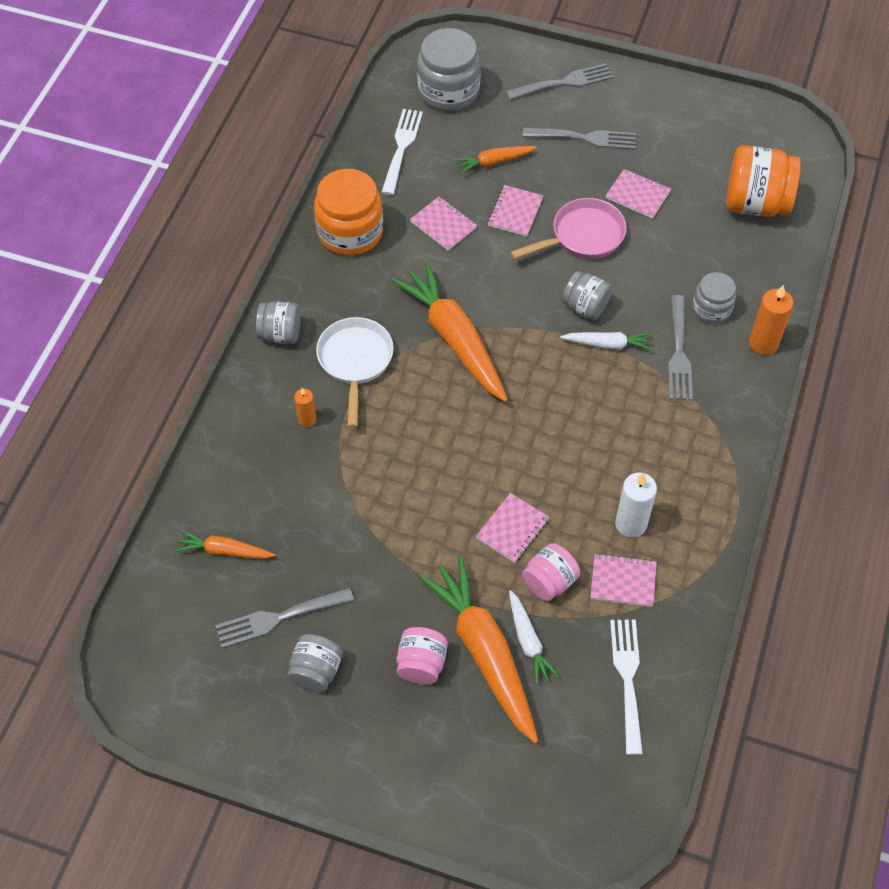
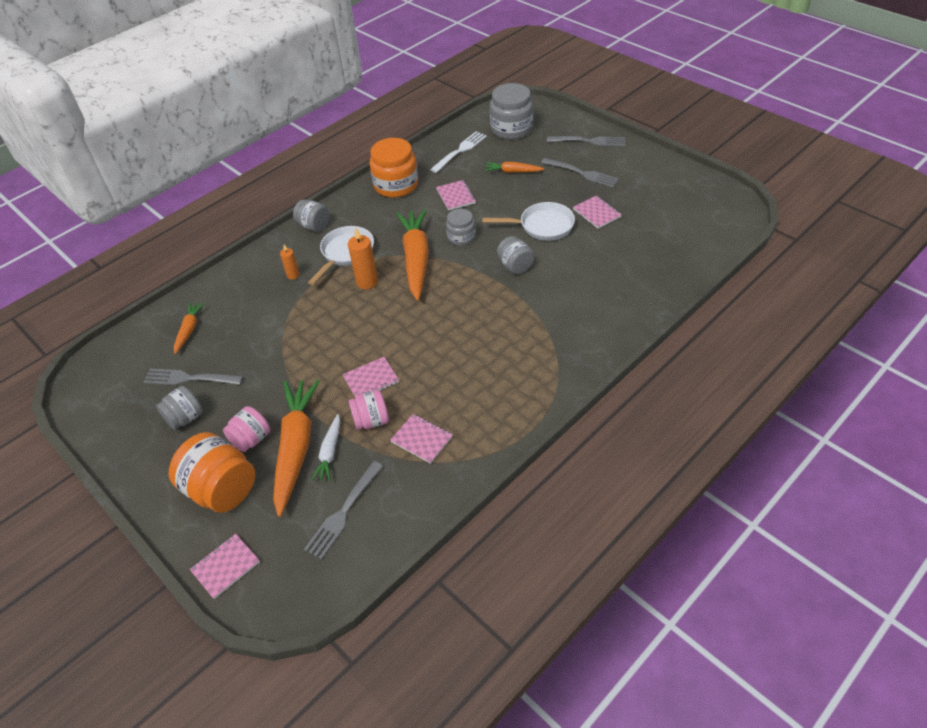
camera: 30 degrees right, 10 degrees down
orange carrot [175,531,275,559] -> orange carrot turned 60 degrees clockwise [174,302,205,354]
pink notebook [488,185,543,236] -> pink notebook moved to [190,534,260,599]
pink pan [510,198,627,259] -> white pan [482,202,575,241]
white carrot [560,332,652,351] -> none
white fork [610,620,643,755] -> none
white candle [615,473,657,537] -> none
grey fork [668,295,693,400] -> grey fork moved to [304,461,383,559]
grey jar [692,272,736,324] -> grey jar moved to [446,209,476,246]
orange jar [726,145,801,217] -> orange jar moved to [169,432,255,513]
orange candle [749,285,793,355] -> orange candle moved to [348,228,378,289]

